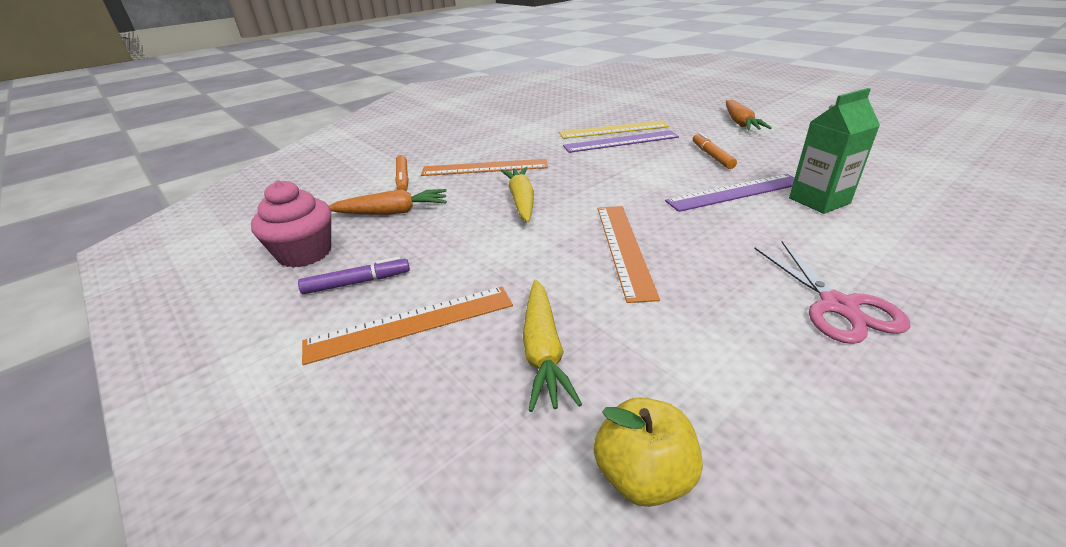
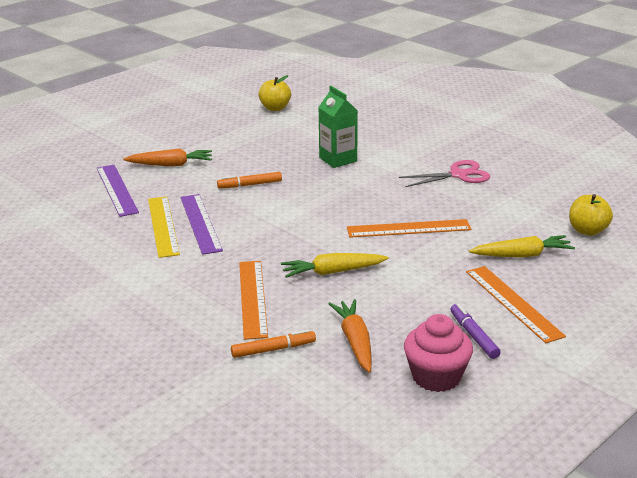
camera: 95 degrees left, 5 degrees down
purple ruler [665,174,795,212] -> purple ruler moved to [97,165,139,217]
none -> yellow apple [258,75,291,111]

